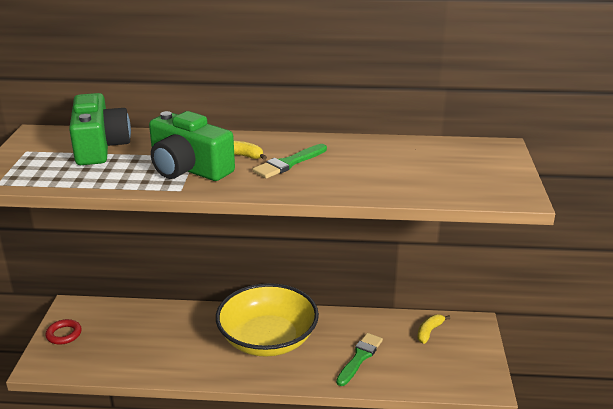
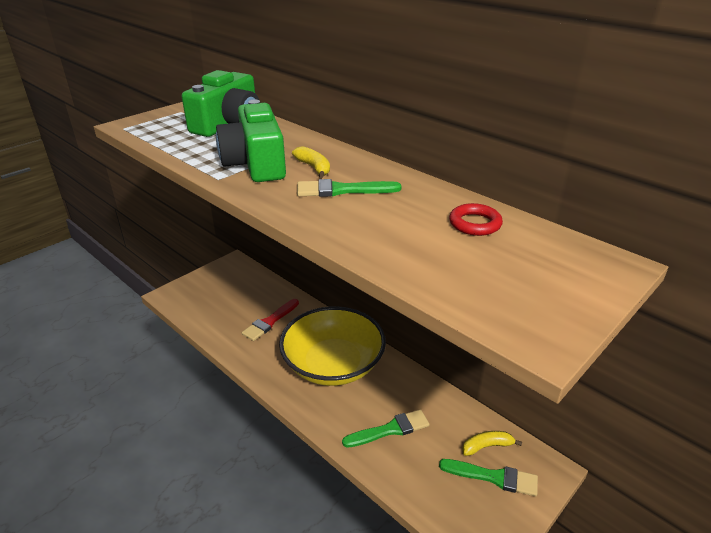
camera: 40 degrees right, 5 degrees up
red ring [45,319,82,345] -> red ring moved to [449,203,503,236]
none -> red brush [242,299,299,341]
none -> green brush [439,459,538,497]

